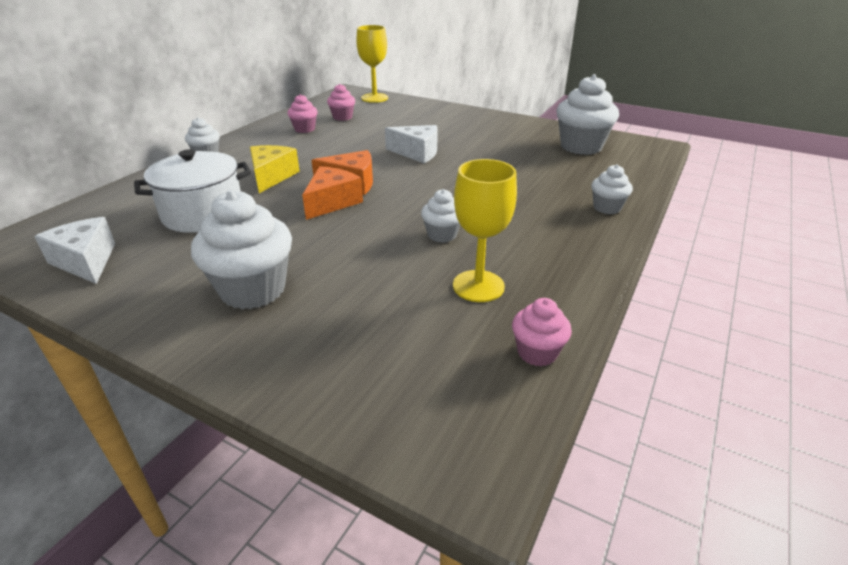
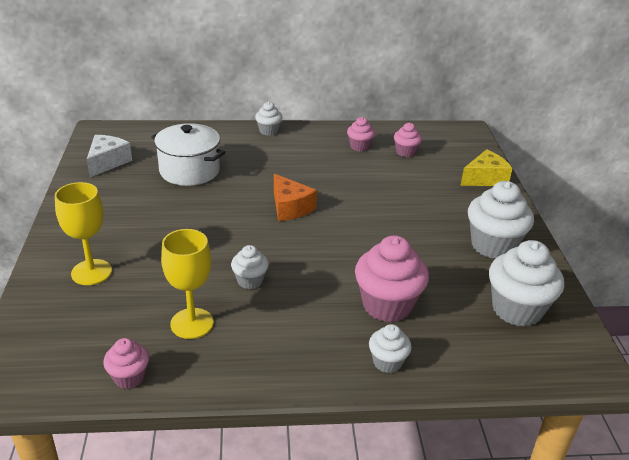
camera: 55 degrees right, 0 degrees up
white cupcake [191,190,292,309] -> white cupcake moved to [468,181,534,259]
yellow cheese [250,145,300,193] -> yellow cheese moved to [460,149,513,186]
orange cheese [302,166,363,220] -> none
yellow goblet [356,25,388,103] -> yellow goblet moved to [55,182,112,285]
white cheese [385,125,438,163] -> none
none -> pink cupcake [355,235,429,322]

